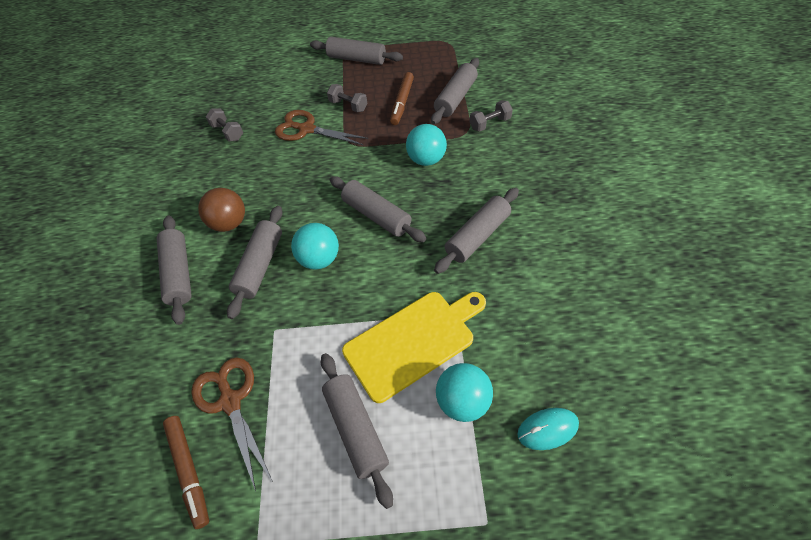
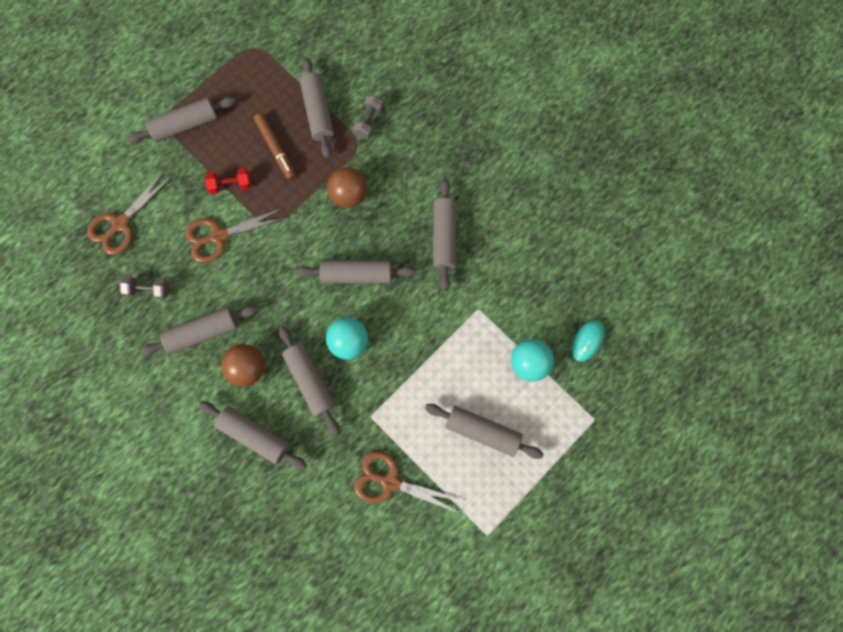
camera: 45 degrees left, 20 degrees up
brown marker [163,416,209,529] -> none
grey dumbbell [327,84,367,112] -> red dumbbell [205,168,251,194]
yellow cutting board [342,292,486,403] -> none
turquoise ball [406,124,447,166] -> brown ball [327,167,367,208]
none -> brown scissors [87,171,172,255]
none -> grey rolling pin [140,306,258,355]

